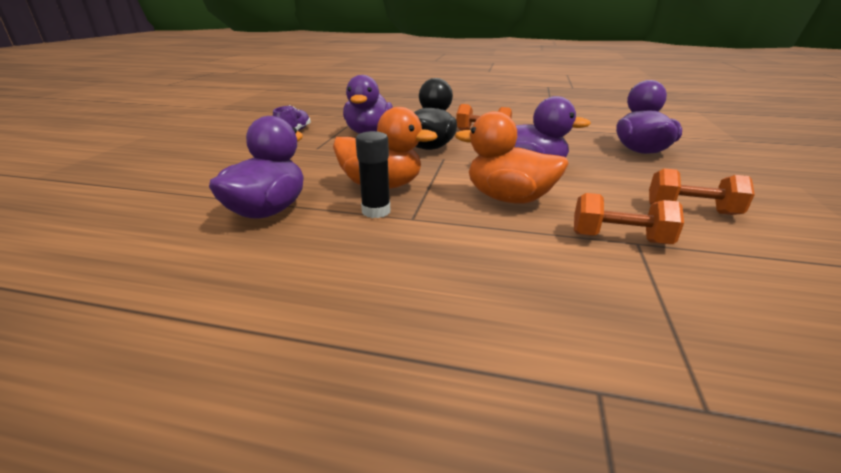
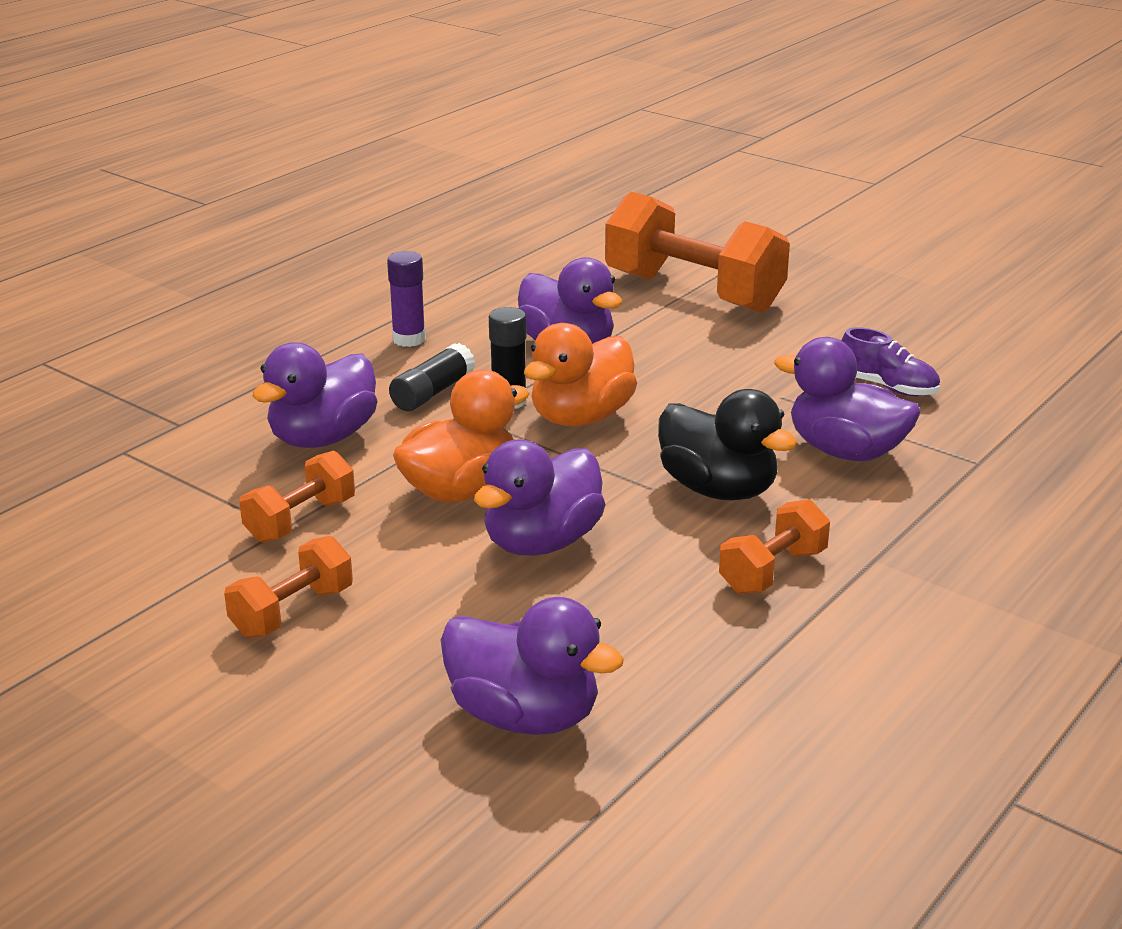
camera: 115 degrees right, 0 degrees up
none -> purple duck [252,342,377,448]
none -> purple glue stick [387,251,426,347]
none -> black glue stick [389,343,475,411]
none -> orange dumbbell [605,192,790,313]

